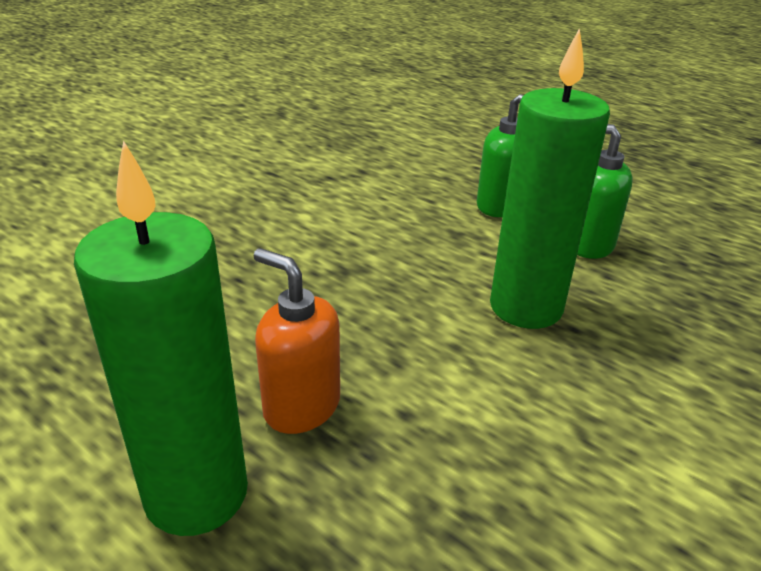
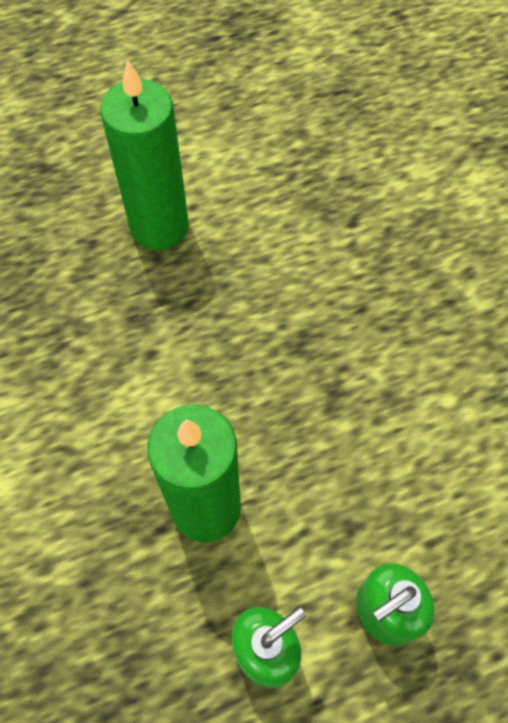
camera: 120 degrees right, 30 degrees up
orange soap dispenser [253,248,340,434] -> none

